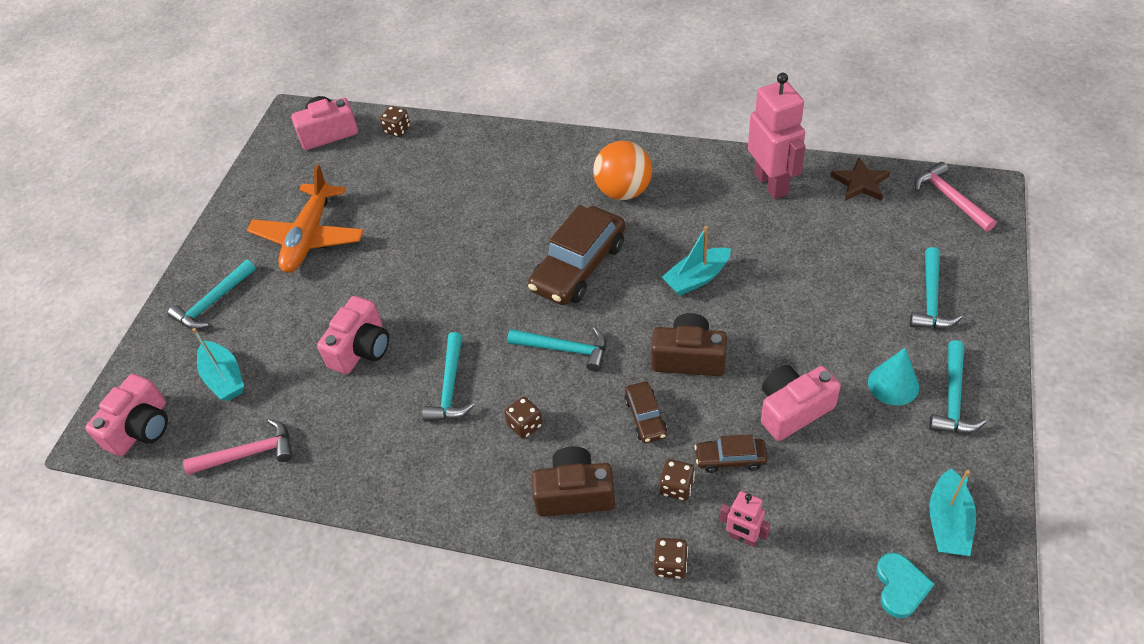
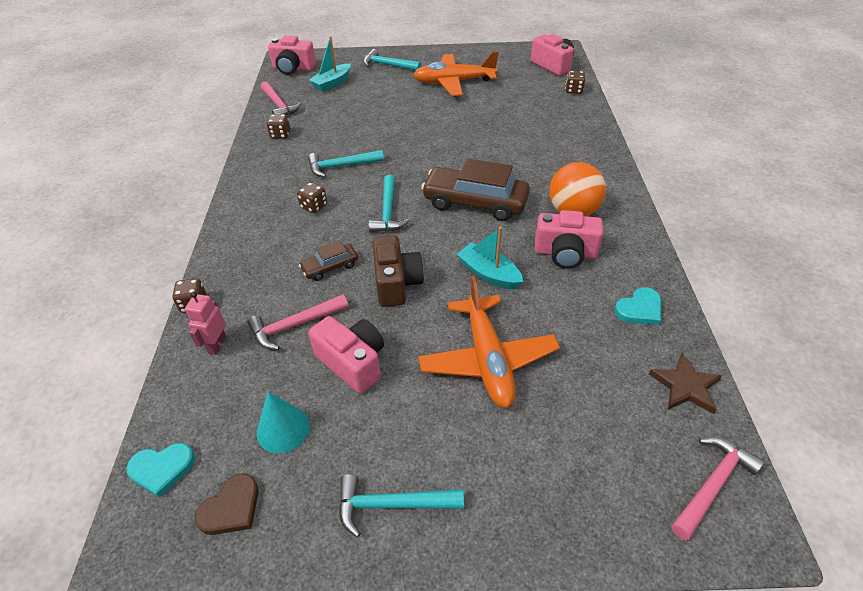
camera: 70 degrees right, 5 degrees down
pink camera [317,296,389,374] -> pink camera moved to [535,210,603,269]
brown camera [532,447,615,517] -> none
brown dice [660,459,695,501] -> brown dice moved to [267,114,291,139]
brown car [694,434,768,473] -> pink hammer [247,294,348,350]
pink robot [748,73,806,199] -> turquoise heart [614,287,661,325]
turquoise cone [868,348,919,406] -> turquoise cone moved to [256,392,310,453]
turquoise hammer [910,247,962,329] -> none
turquoise boat [929,468,976,556] -> brown heart [195,473,259,535]
none -> orange plane [418,276,560,408]

